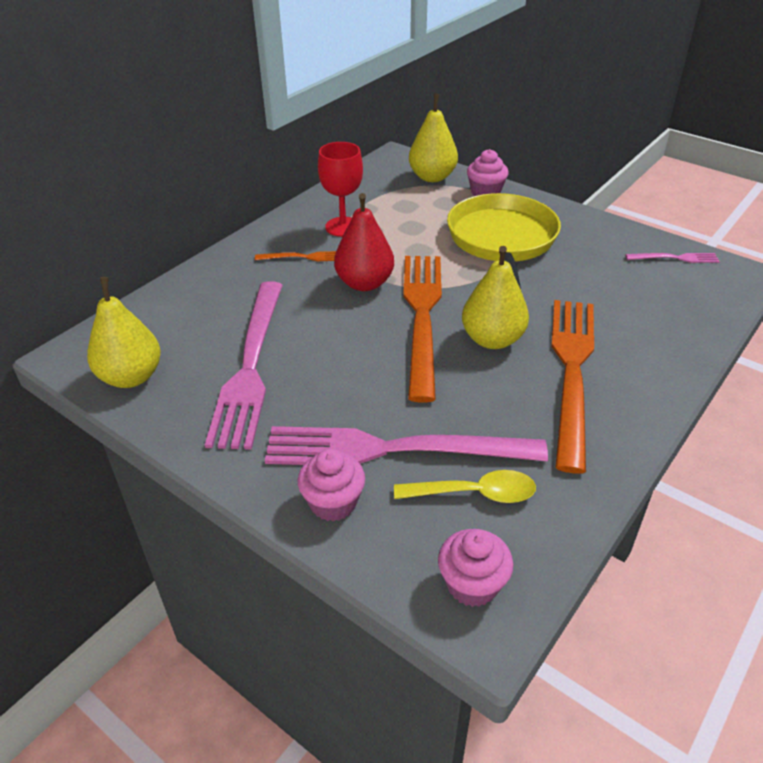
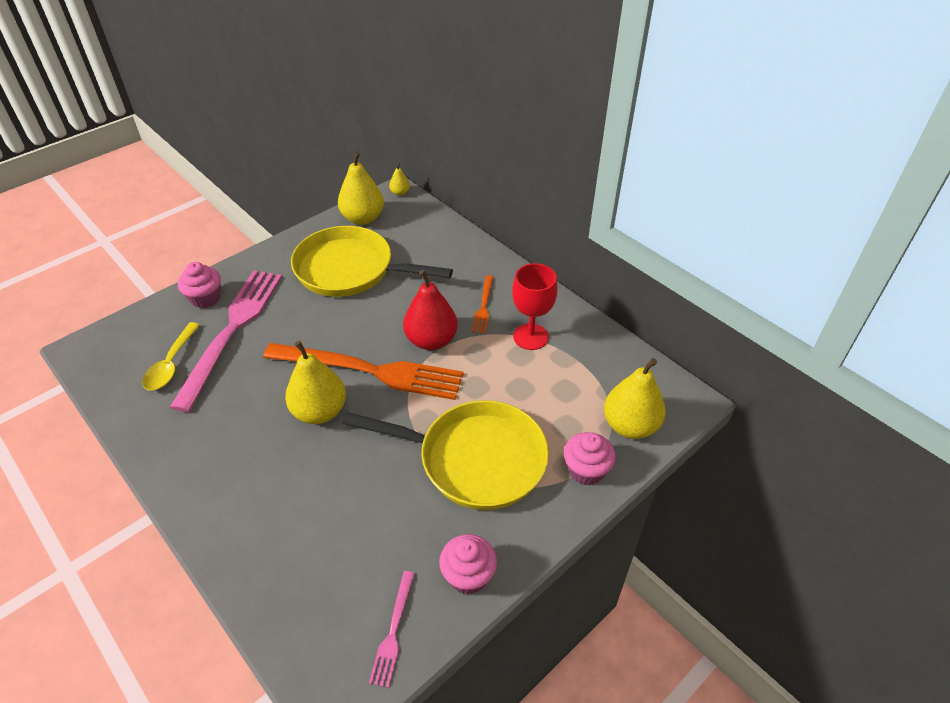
camera: 100 degrees right, 5 degrees up
pink fork [205,281,283,450] -> yellow pan [291,226,453,297]
pink cupcake [438,529,513,607] -> pink cupcake moved to [439,534,497,594]
orange fork [551,300,594,474] -> none
none -> yellow pear [389,163,410,196]

